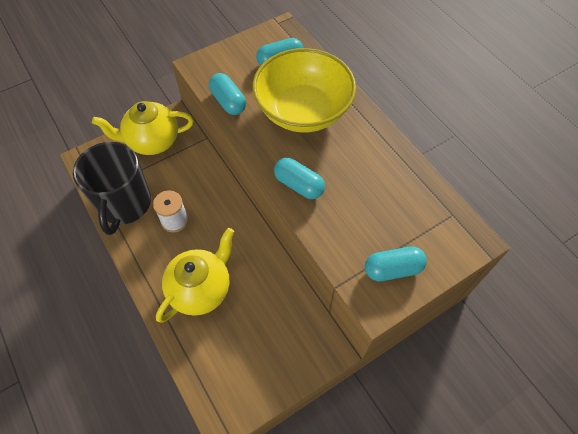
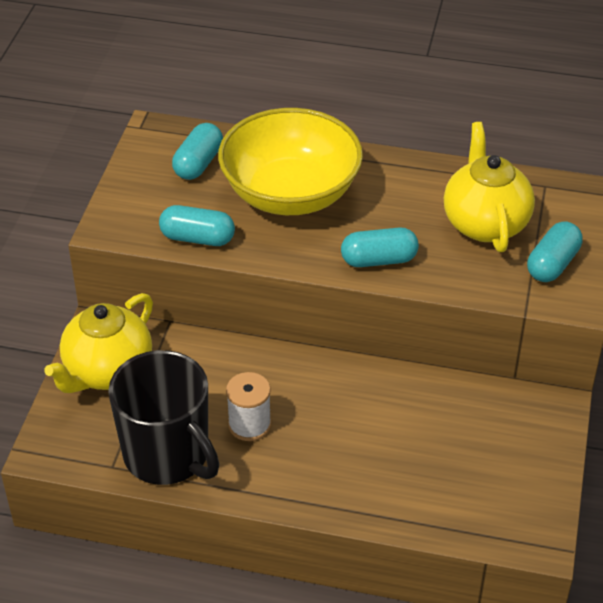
camera: 45 degrees left, 15 degrees down
yellow teapot [156,228,234,323] -> yellow teapot moved to [444,122,535,252]

